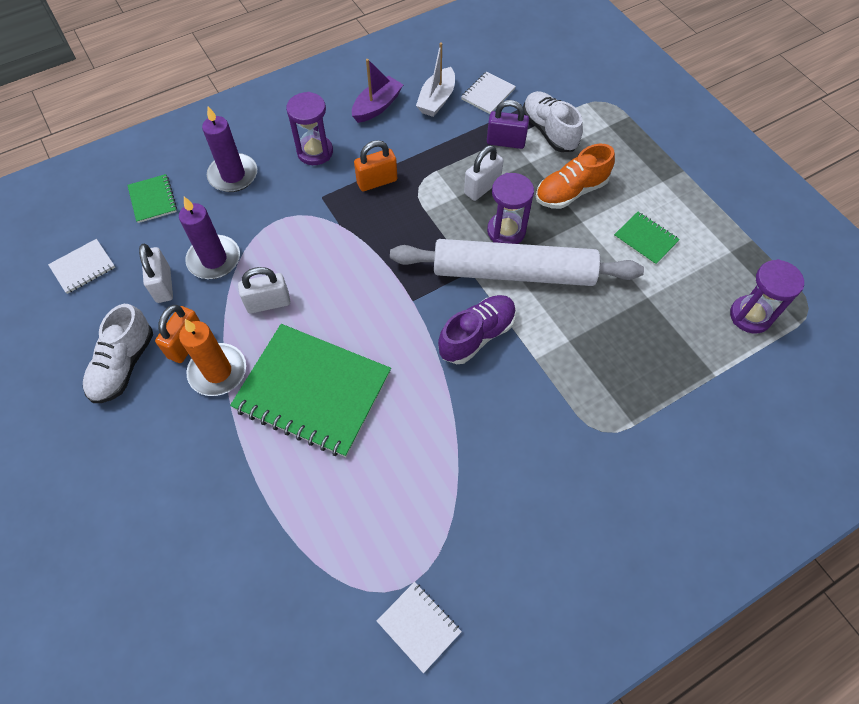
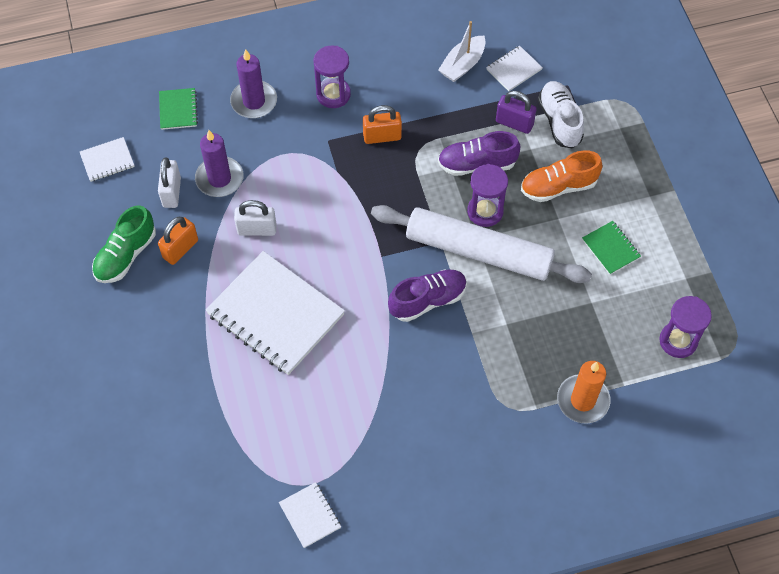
camera: 15 degrees right, 0 degrees up
white shoe [83,304,153,403] -> green shoe [92,205,156,283]
orange candle [179,319,246,396] -> orange candle moved to [557,361,611,424]
green notebook [230,324,391,457] -> white notebook [206,251,345,375]
purple boat [352,59,403,123] -> none
white padlock [464,145,503,201] -> purple shoe [438,131,520,176]

